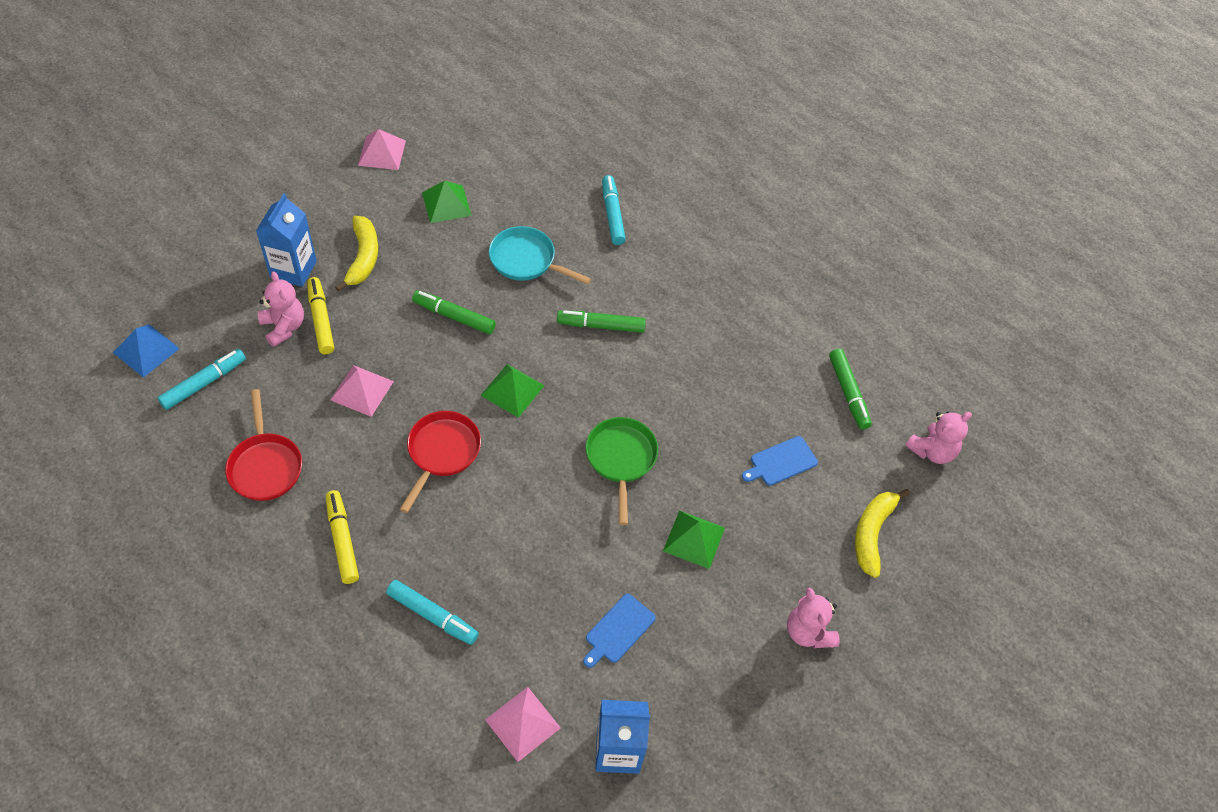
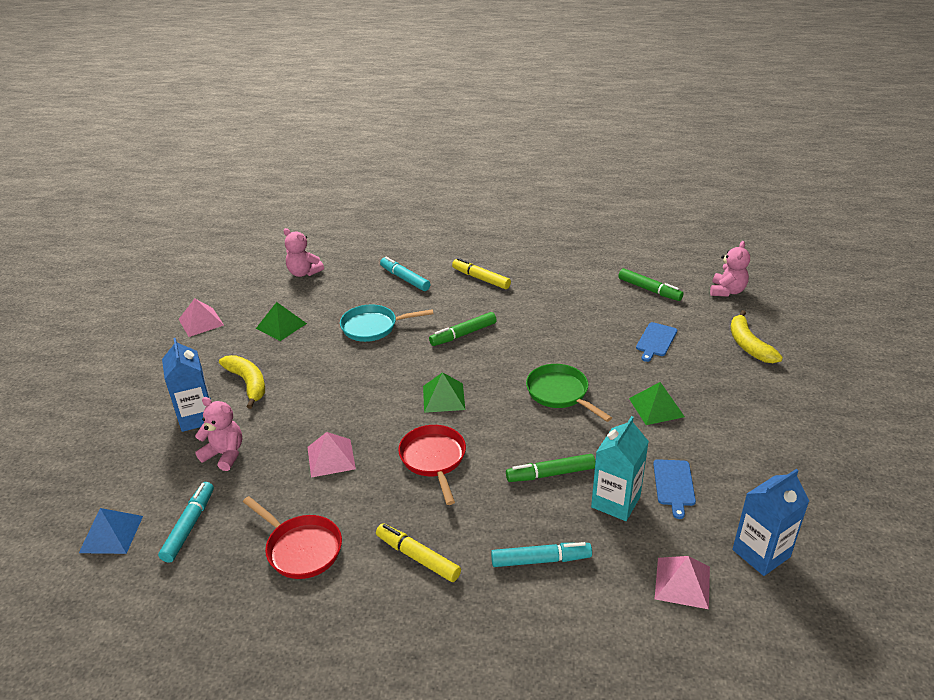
camera: 30 degrees left, 20 degrees down
yellow marker [307,277,334,354] -> yellow marker moved to [452,258,511,289]
green marker [412,290,496,334] -> green marker moved to [506,454,595,482]
pink teddy bear [787,587,840,648] -> pink teddy bear moved to [283,228,324,277]
none -> turquoise carton [591,416,649,521]

